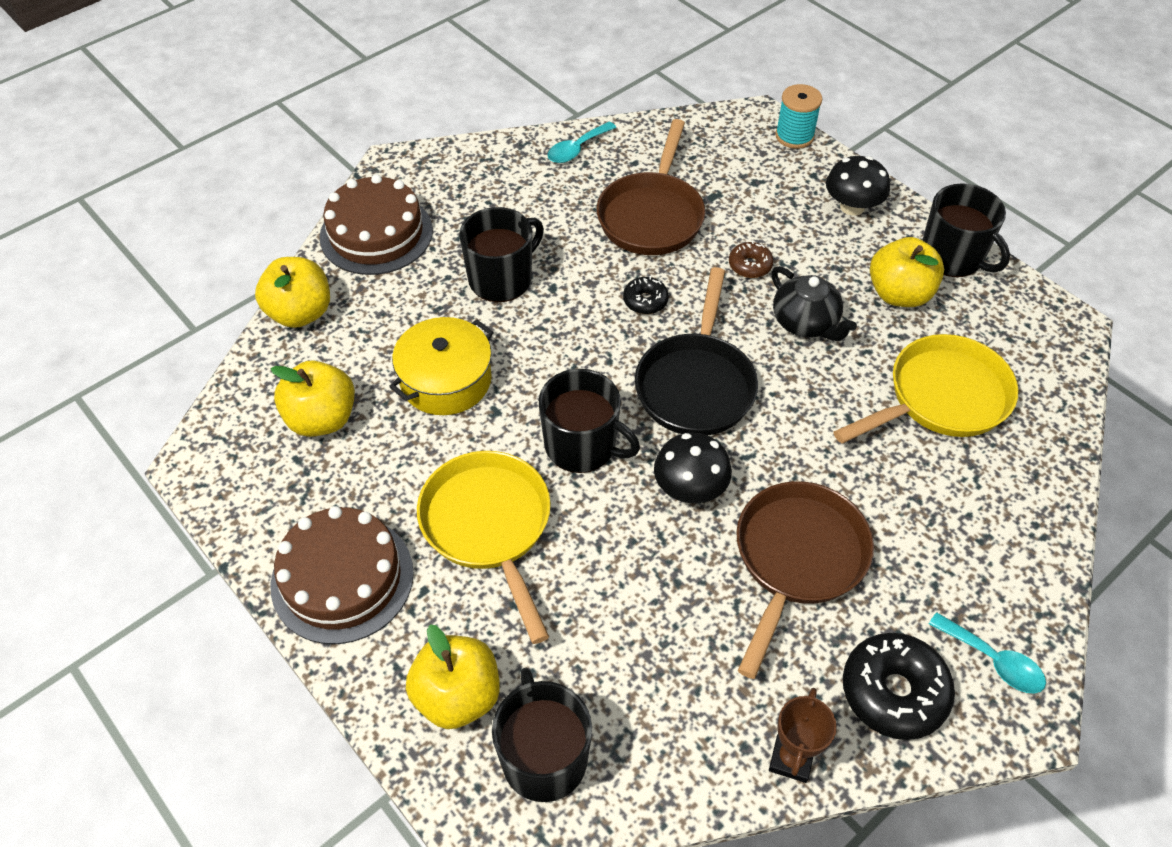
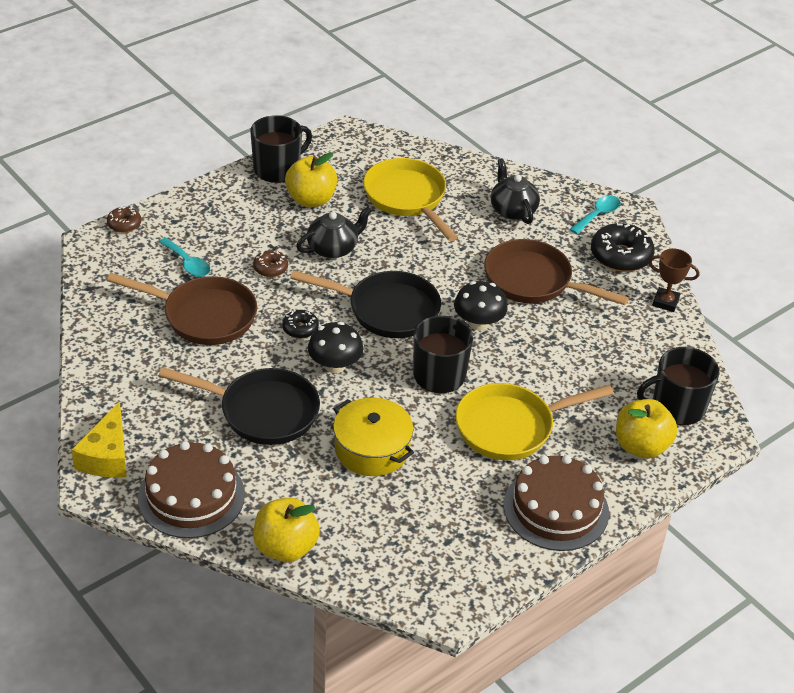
camera: 90 degrees left, 10 degrees down
yellow apple [271,361,355,437] -> none
black mug [459,207,544,302] -> black pan [159,367,320,445]
turquoise spoon [548,122,616,163] -> turquoise spoon moved to [159,238,210,277]
turquoise spool [775,84,822,149] -> brown donut [107,207,141,233]
black mushroom [826,156,890,216] -> black mushroom moved to [308,322,364,373]
none -> yellow cheese [71,402,127,478]
none -> black teapot [491,158,540,224]

